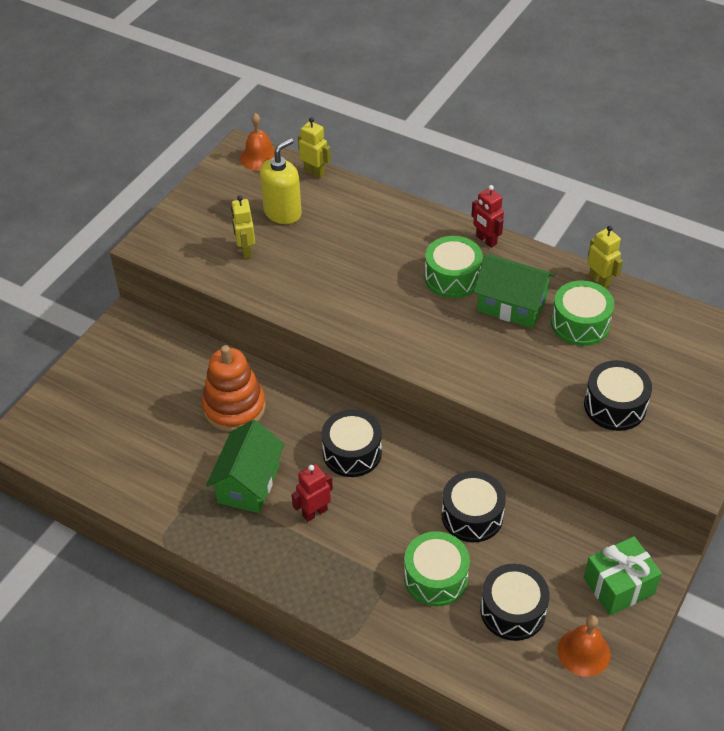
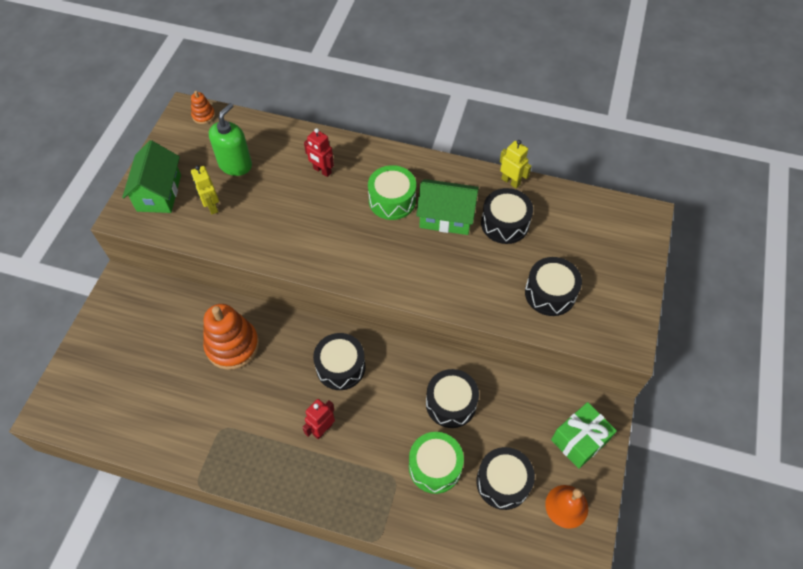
camera: 15 degrees left, 10 degrees up
green house [206,420,285,513] -> green house moved to [122,140,181,213]
orange bell [240,113,275,171] -> orange stacking toy [191,91,215,124]
yellow soap dispenser [260,138,302,224] -> green soap dispenser [209,103,252,176]
yellow robot [298,117,331,178] -> none
red robot [471,185,504,248] -> red robot moved to [304,128,334,177]
green drum [551,280,614,346] -> black drum [481,188,533,244]

